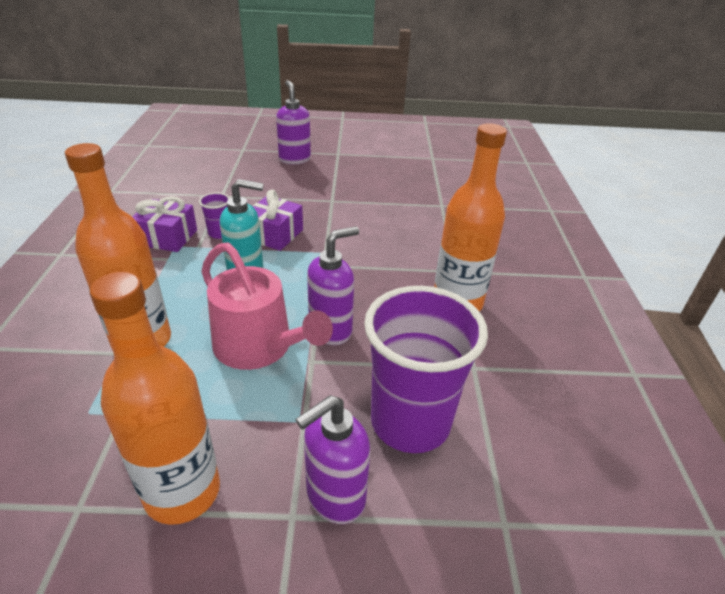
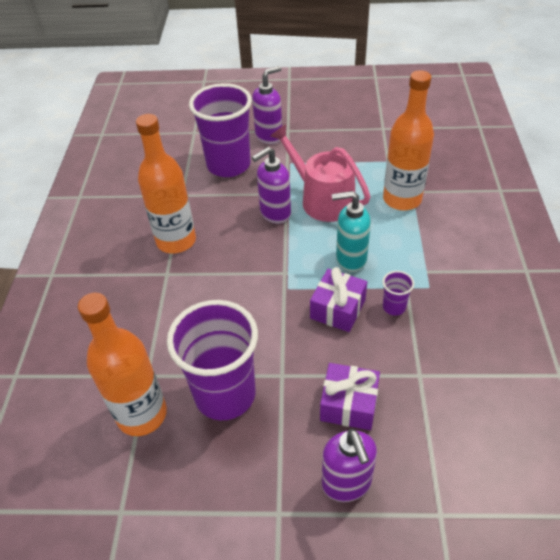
camera: 175 degrees left, 10 degrees up
orange bottle [90,272,220,525] -> orange bottle moved to [78,293,167,436]
purple gift [132,196,197,252] -> purple gift moved to [320,363,380,430]
none -> purple cup [167,300,258,420]

